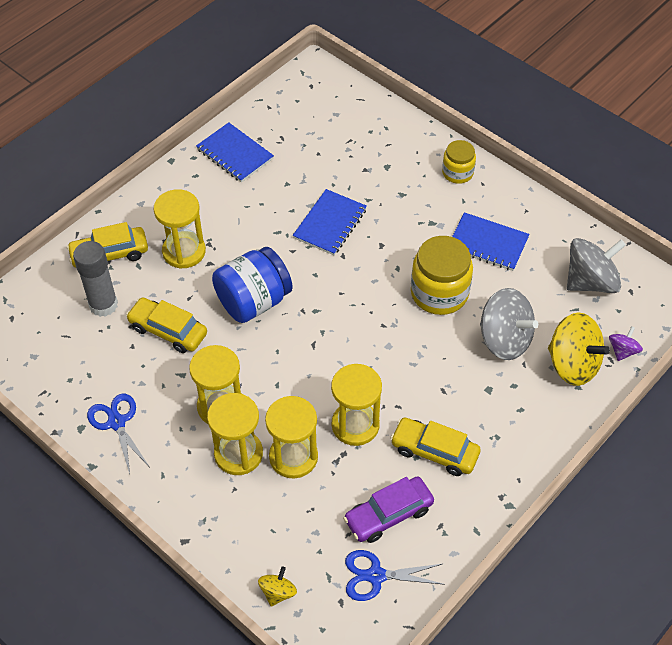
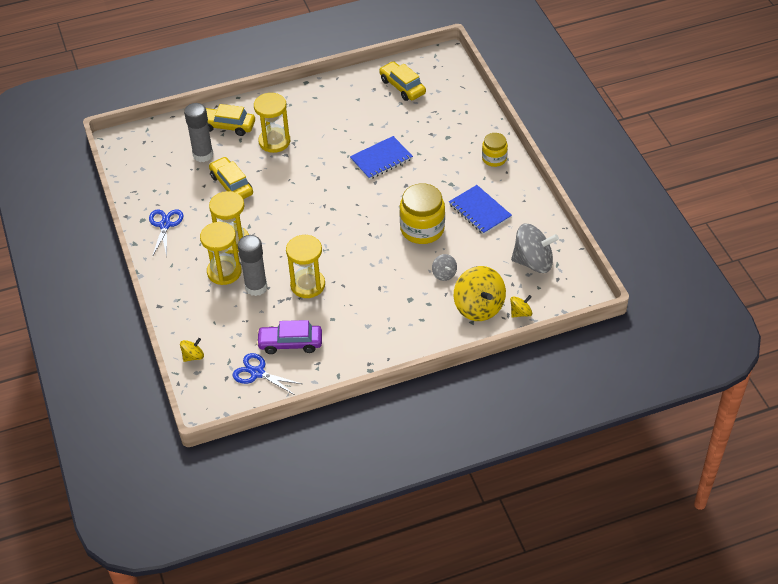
camera: 30 degrees right, 5 degrees down
blue notebook [196,122,274,183] -> none
blue jar [212,247,293,323] -> none
yellow hourglass [265,396,318,478] -> grey glue stick [238,235,267,296]
yellow car [390,417,481,476] -> yellow car moved to [379,61,426,101]
grey spinning top [480,288,538,360] -> grey spinning top [432,254,457,281], size x0.50
purple spinning top [609,326,643,361] -> yellow spinning top [510,295,532,318]

